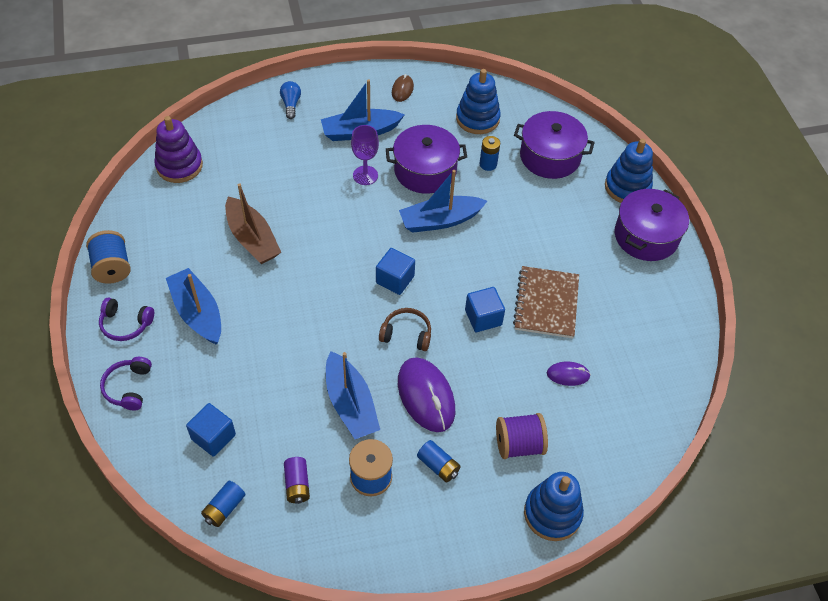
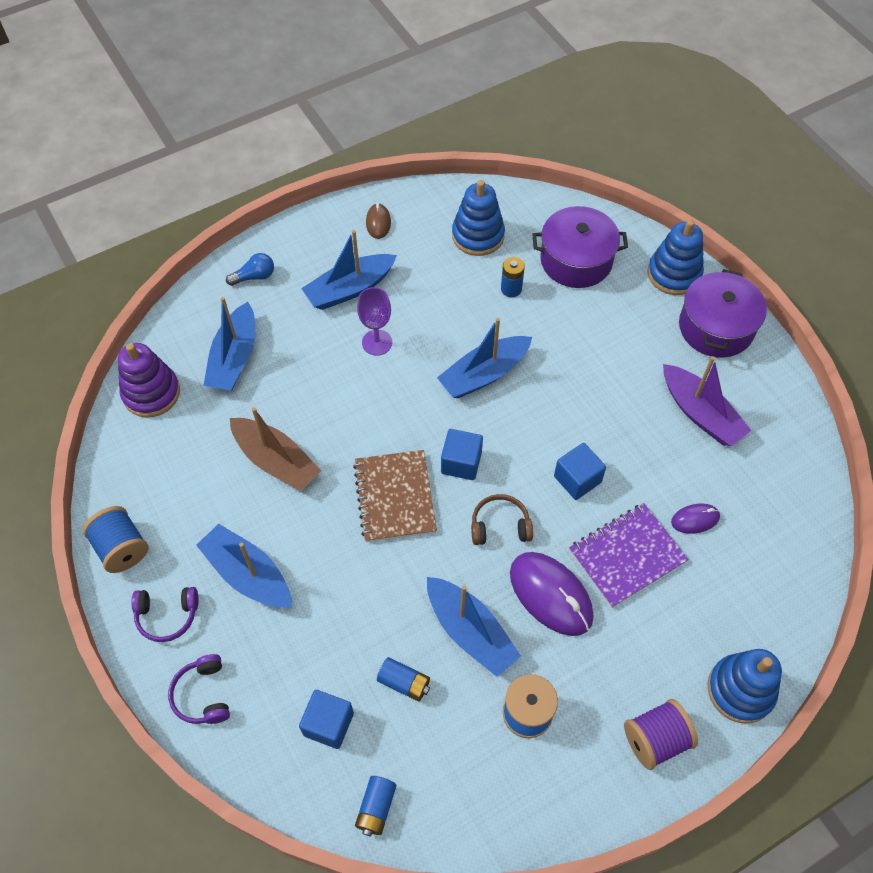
camera: 15 degrees left, 5 degrees up
blue light bulb [280,81,301,119] -> blue light bulb turned 90 degrees clockwise [226,253,274,286]
purple battery [284,457,310,504] -> none
purple pot [386,125,467,194] -> none
blue battery [417,440,460,482] -> blue battery moved to [377,657,430,701]
purple spool [496,413,548,459] -> purple spool moved to [624,699,698,770]
brown notebook [513,266,579,338] -> brown notebook moved to [353,450,437,542]
none -> blue boat [203,297,255,391]
none -> purple notebook [569,503,689,608]
none -> purple boat [663,356,752,446]

